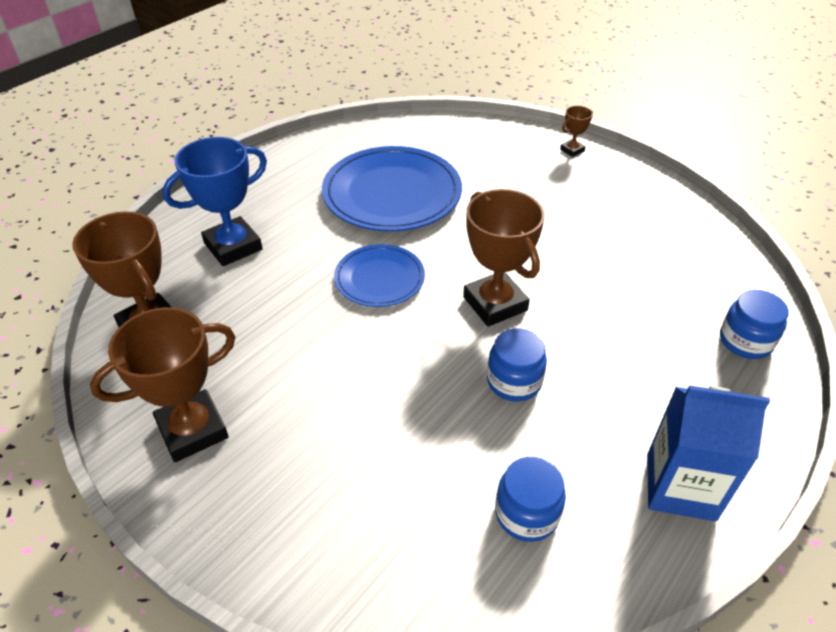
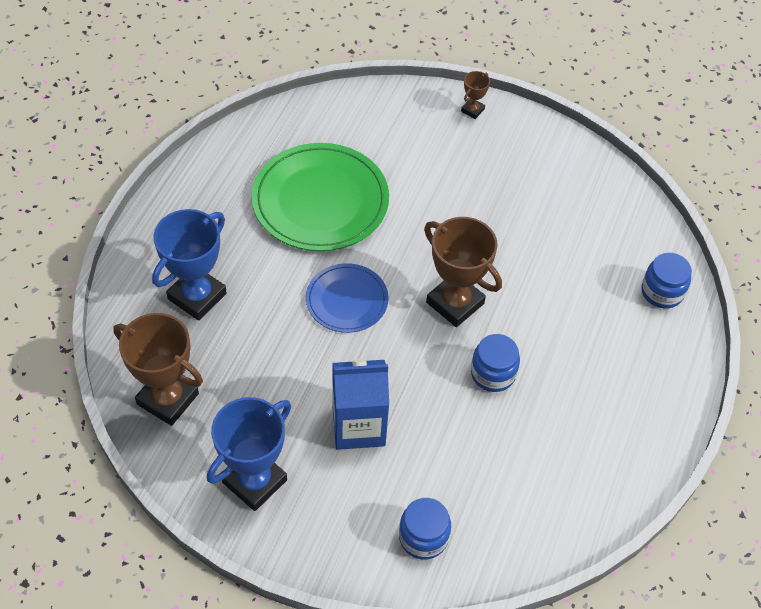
camera: 20 degrees left, 10 degrees up
brown trophy [90,307,235,462] -> blue trophy [207,397,291,511]
blue plate [322,146,462,231] -> green plate [252,143,389,251]
blue jar [495,457,566,542] -> blue jar moved to [399,498,451,560]
blue carton [647,385,770,522] -> blue carton moved to [332,359,389,450]

